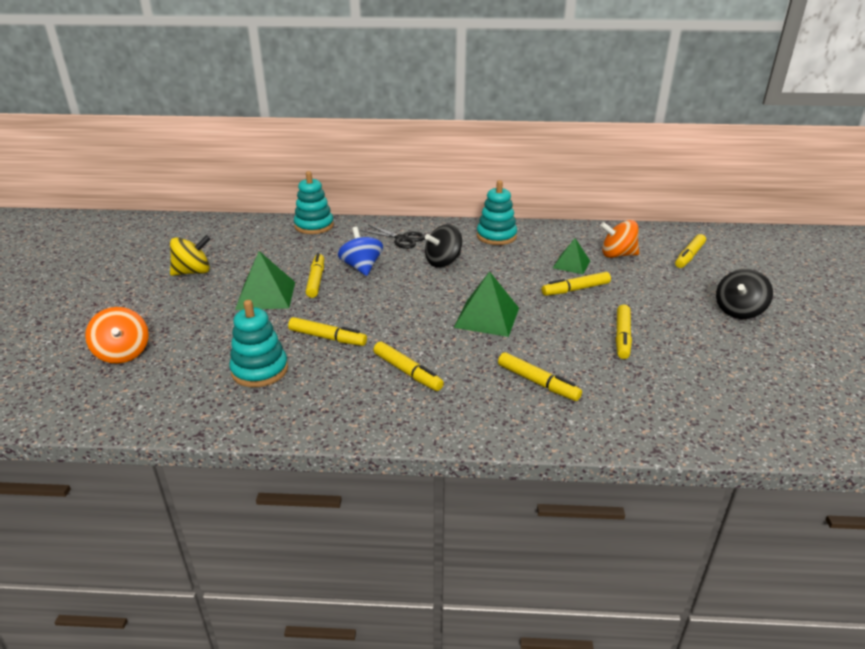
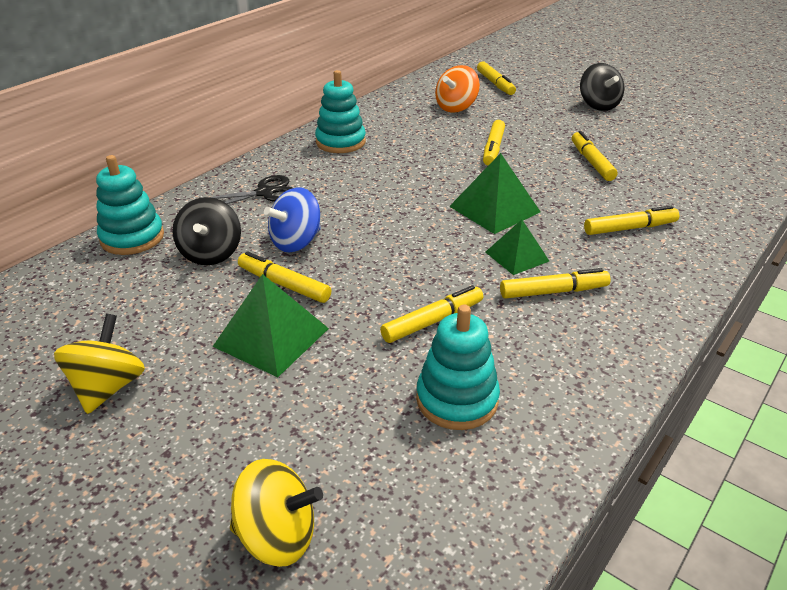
camera: 55 degrees left, 5 degrees up
orange spinning top [85,307,149,364] -> yellow spinning top [230,459,323,567]
blue spinning top [338,227,383,276] -> blue spinning top turned 60 degrees counterclockwise [264,187,321,253]
black spinning top [425,224,462,267] -> black spinning top moved to [172,197,241,265]
green pyramid [553,238,590,274] -> green pyramid moved to [486,220,549,275]
yellow marker [616,305,632,359] -> yellow marker turned 150 degrees counterclockwise [572,131,618,181]

